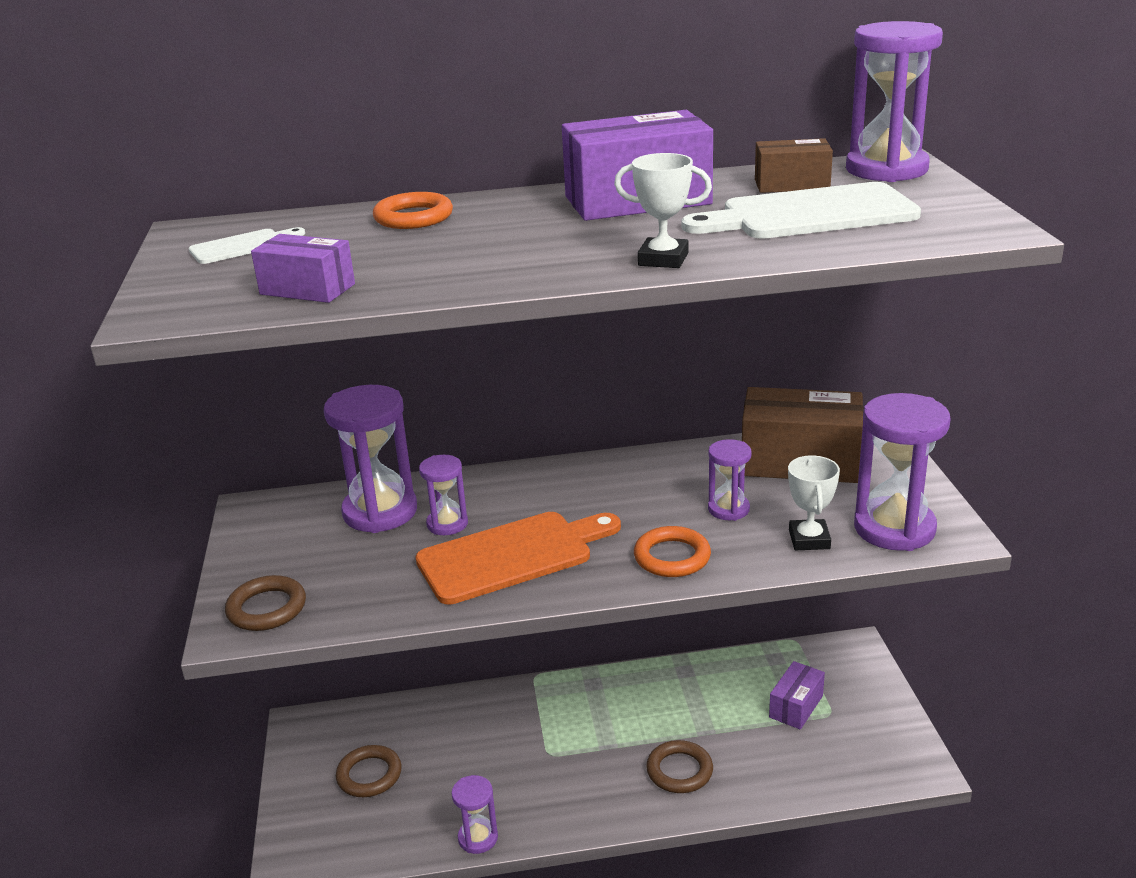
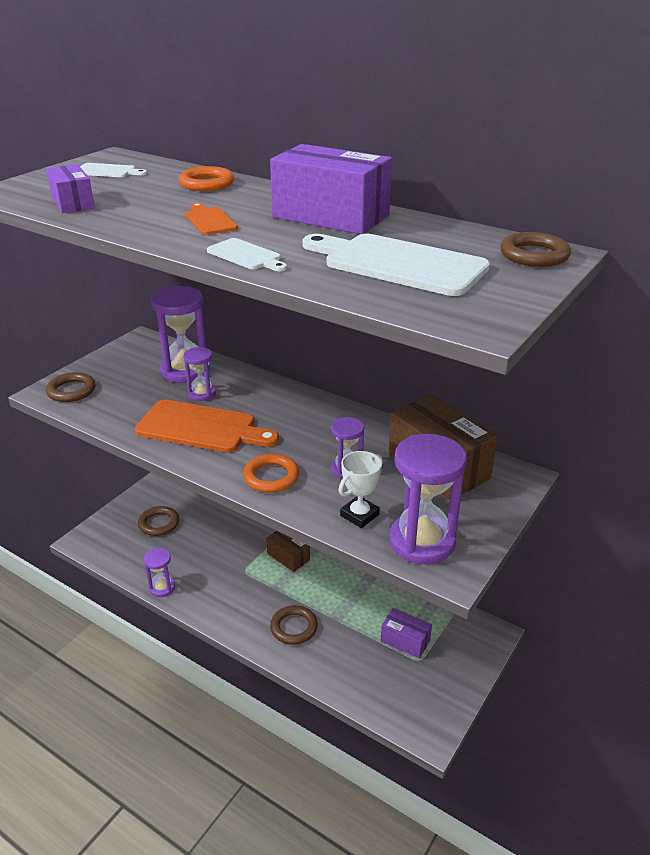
camera: 40 degrees right, 5 degrees up
white trophy [614,153,712,268] -> white cutting board [207,238,287,271]
brown box [755,138,833,193] -> brown box moved to [266,531,310,572]
purple box [769,661,825,730] -> purple box turned 45 degrees clockwise [381,608,432,659]
purple hourglass [846,21,943,182] -> brown ring [500,232,571,267]
none -> orange cutting board [185,203,238,235]

